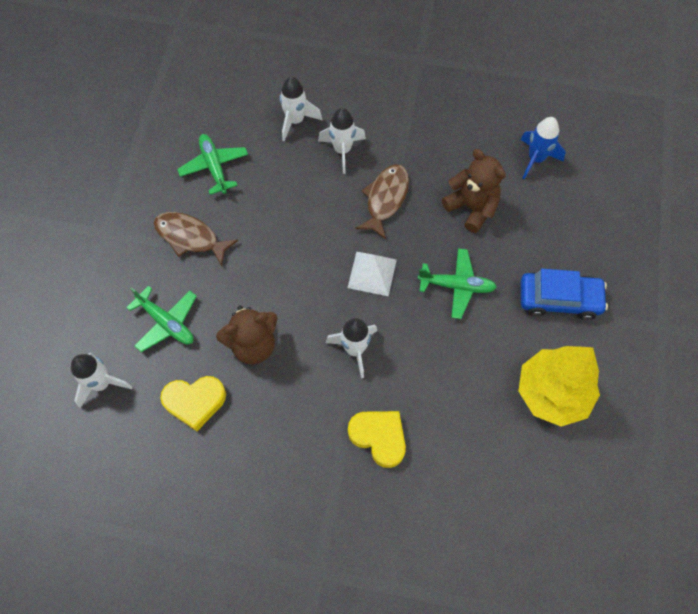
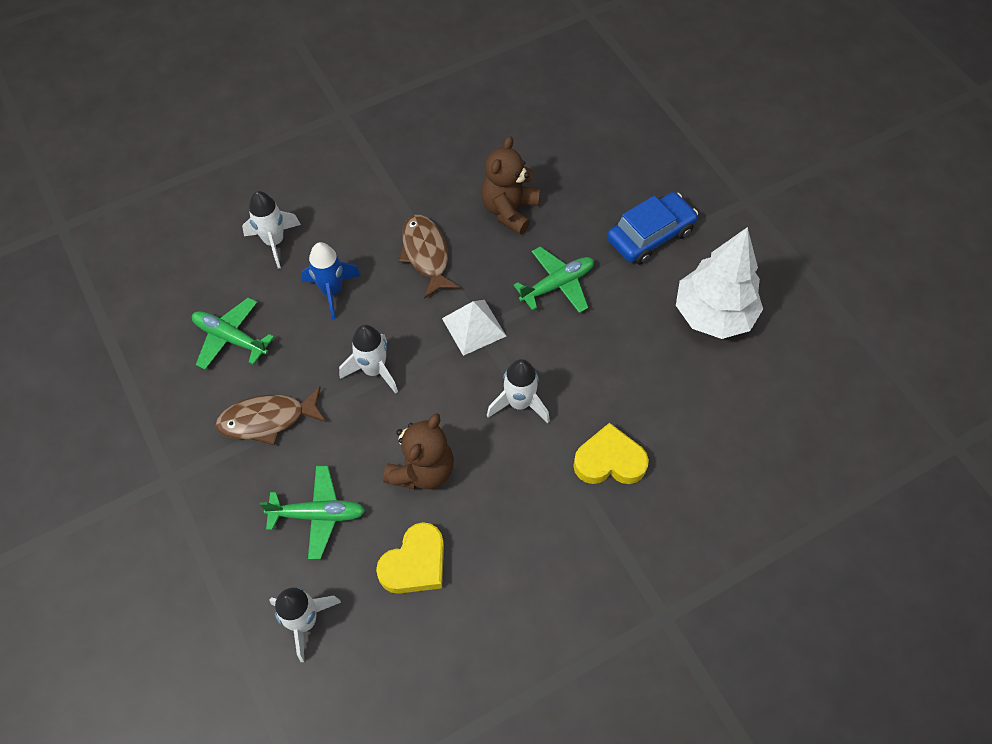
camera: 40 degrees left, 5 degrees down
white rocket [318,108,366,174] -> white rocket moved to [339,325,398,394]
brown teddy bear [442,149,506,233] -> brown teddy bear turned 75 degrees counterclockwise [481,136,540,235]
yellow tree [518,346,600,427] -> white tree [676,227,763,339]
blue rocket [520,117,565,179] -> blue rocket moved to [301,242,361,320]

